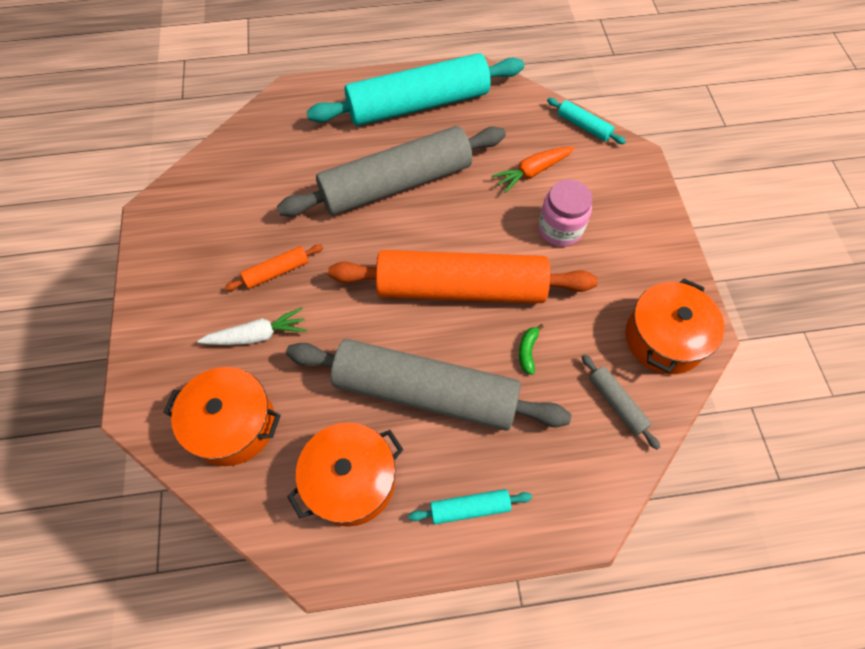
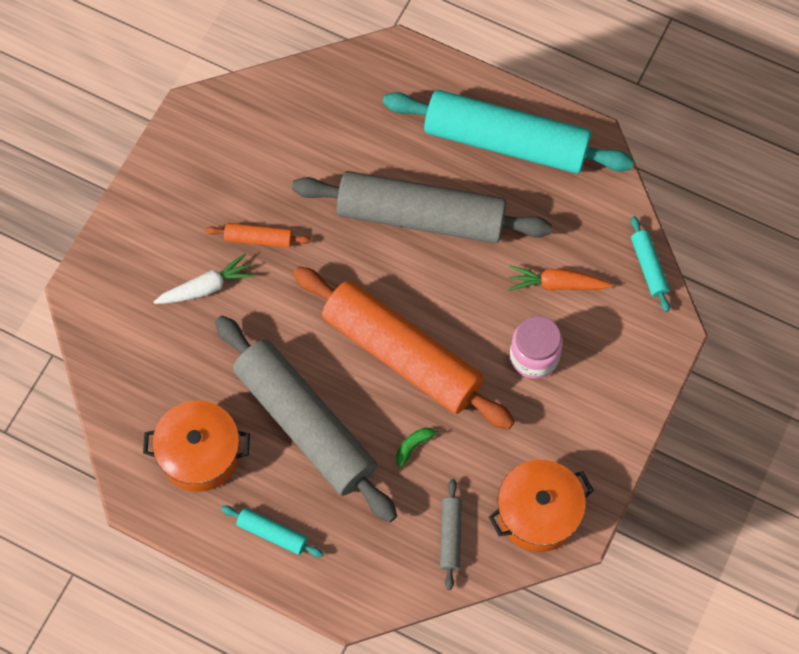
camera: 35 degrees right, 5 degrees up
orange pot [163,367,281,466] -> none
white carrot [197,308,307,345] -> white carrot turned 45 degrees counterclockwise [154,253,256,304]

